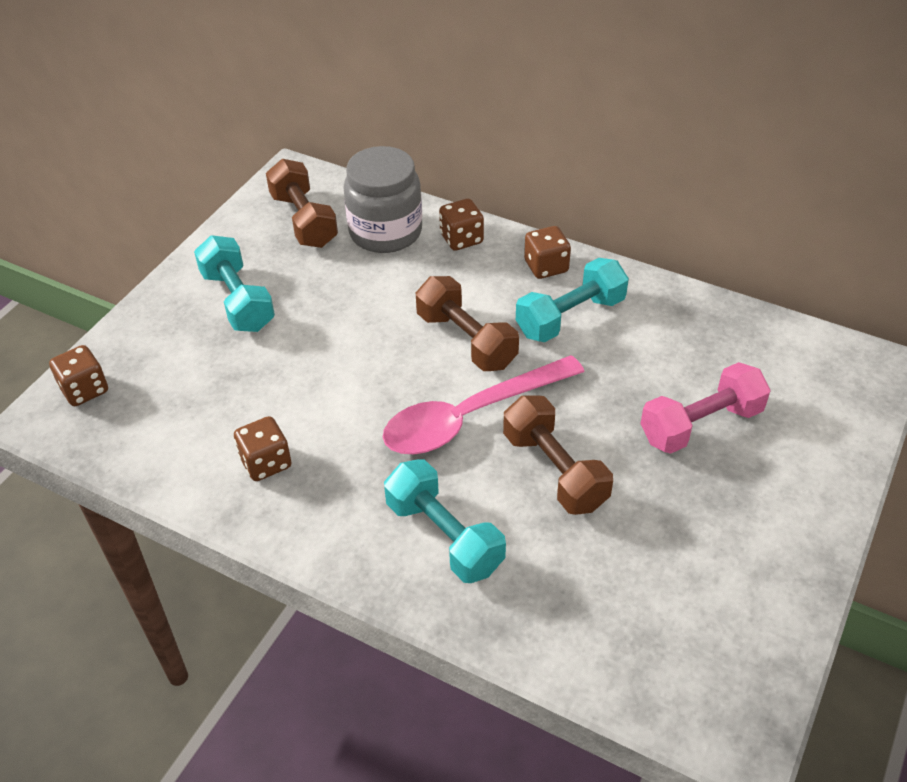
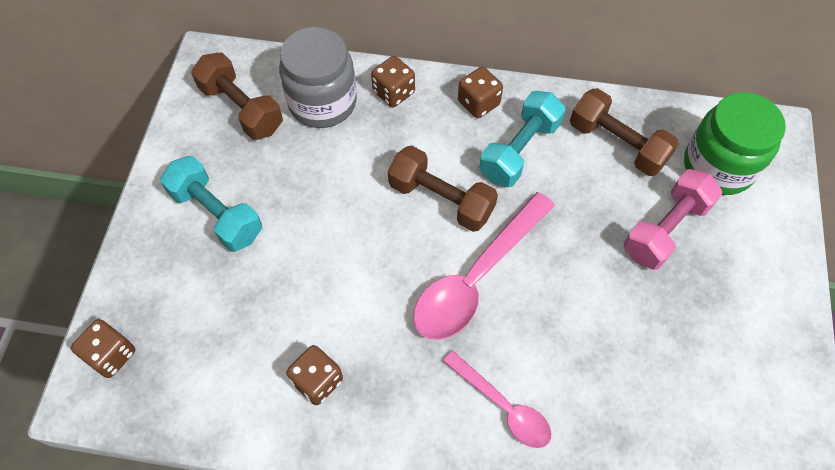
camera: 20 degrees left, 15 degrees up
turquoise dumbbell [384,459,506,583] -> pink spoon [443,351,551,448]
brown dumbbell [503,395,613,515] -> brown dumbbell moved to [570,88,679,176]
none -> green jar [684,92,786,195]

